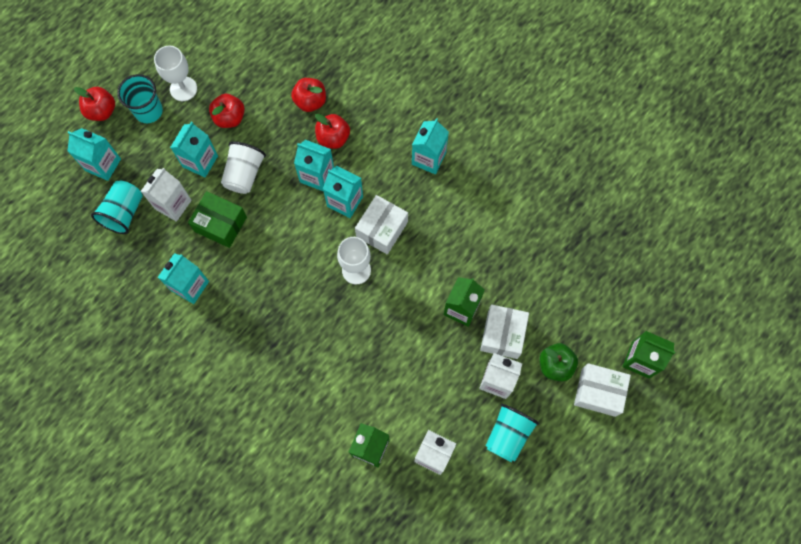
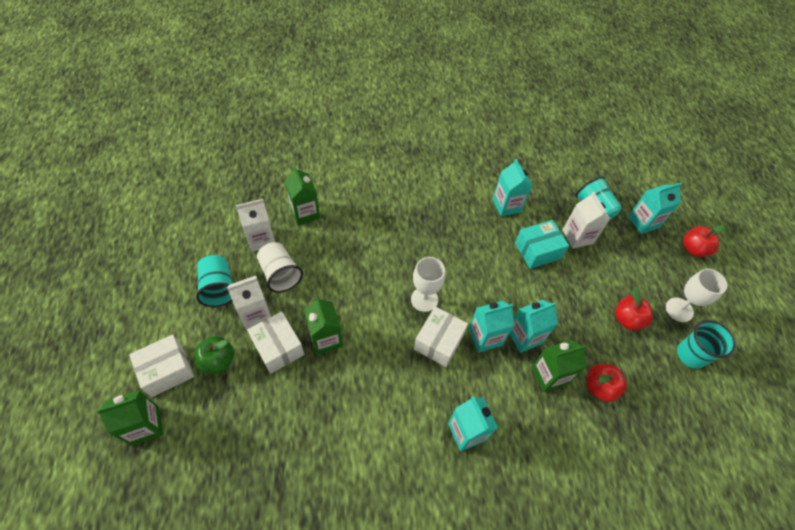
camera: 130 degrees right, 15 degrees down
turquoise cup [117,74,163,123] -> turquoise cup moved to [677,320,736,369]
turquoise carton [170,122,218,177] -> none
green box [188,191,247,248] -> turquoise box [515,220,569,269]
white cup [221,141,266,194] -> white cup moved to [257,242,303,293]
red apple [315,114,350,149] -> green carton [532,340,586,392]
white box [355,195,408,255] -> white box turned 45 degrees clockwise [414,306,468,367]

